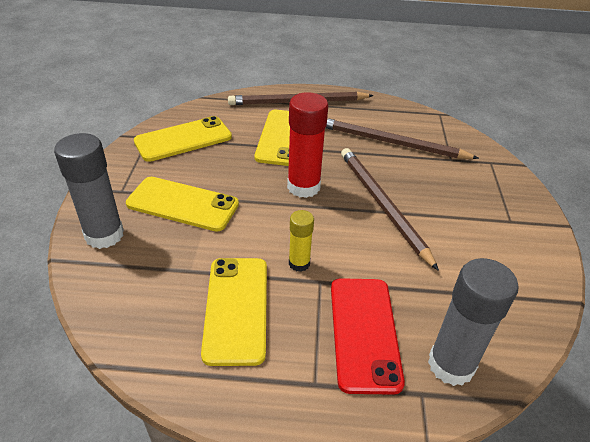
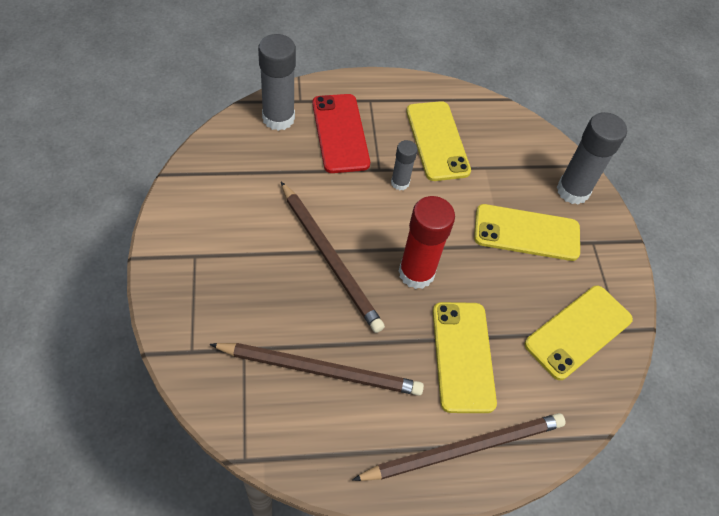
camera: 165 degrees right, 15 degrees up
yellow glue stick [289,210,314,272] -> grey glue stick [391,140,418,190]

